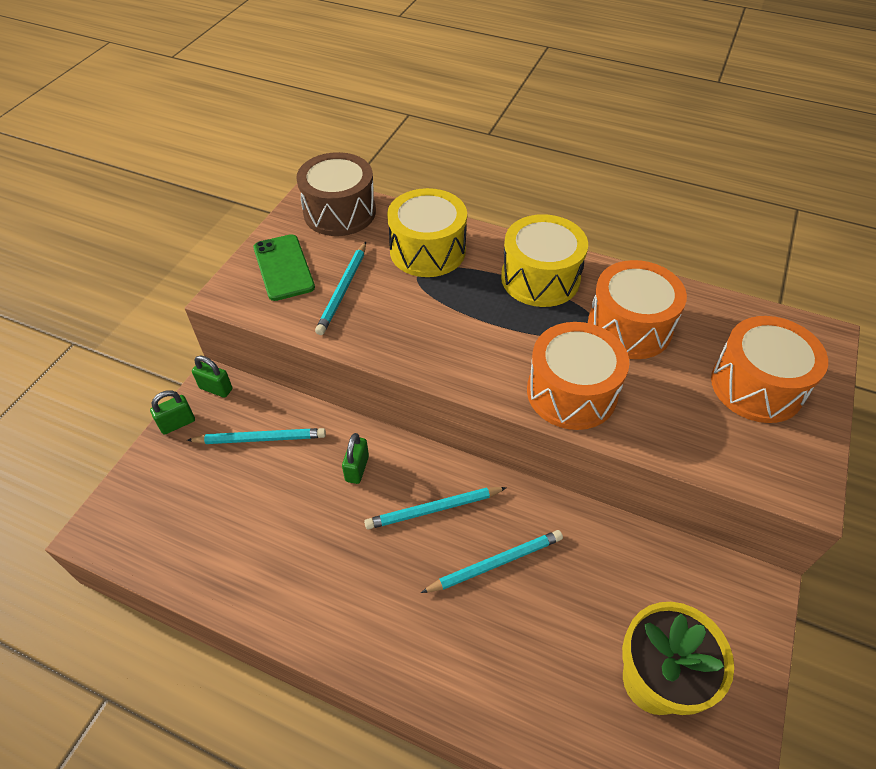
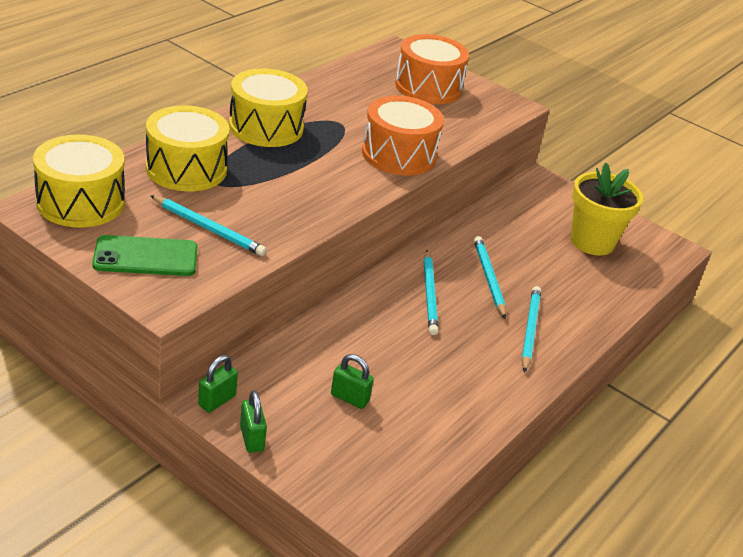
camera: 80 degrees left, 15 degrees down
turquoise pencil [187,428,326,444] -> turquoise pencil moved to [521,286,541,373]
brown drum [296,152,376,236] -> yellow drum [33,135,125,228]
green padlock [342,433,369,484] -> green padlock moved to [331,354,374,409]
orange drum [588,260,687,359] -> none

